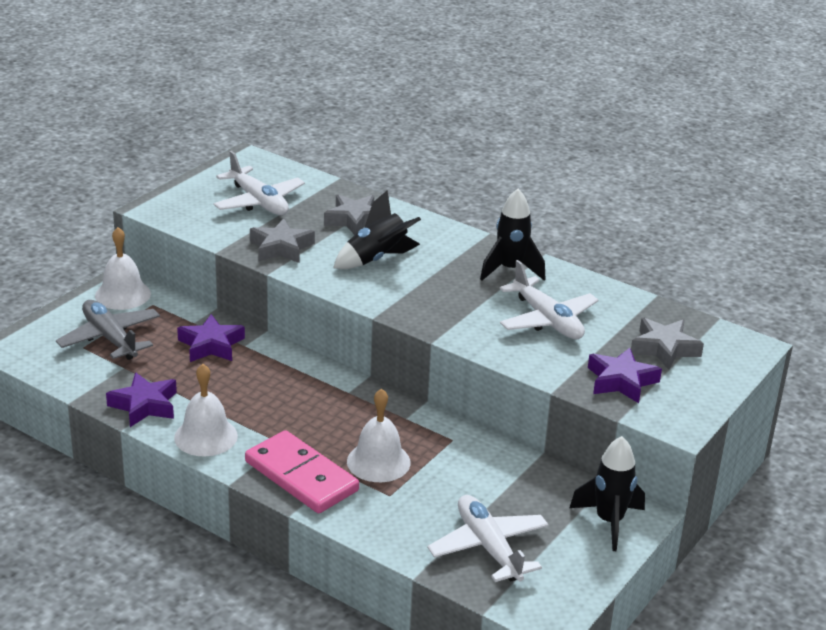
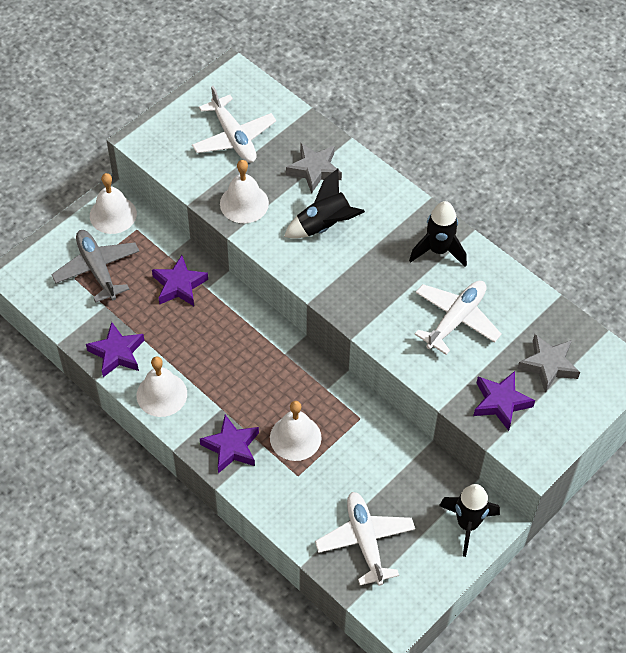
camera: 10 degrees right, 25 degrees up
pink domino [245,430,359,513] -> purple star [200,415,259,473]
grey star [250,219,315,263] -> white bell [220,160,269,223]
white plane [500,260,599,339] -> white plane turned 120 degrees counterclockwise [415,281,502,355]

